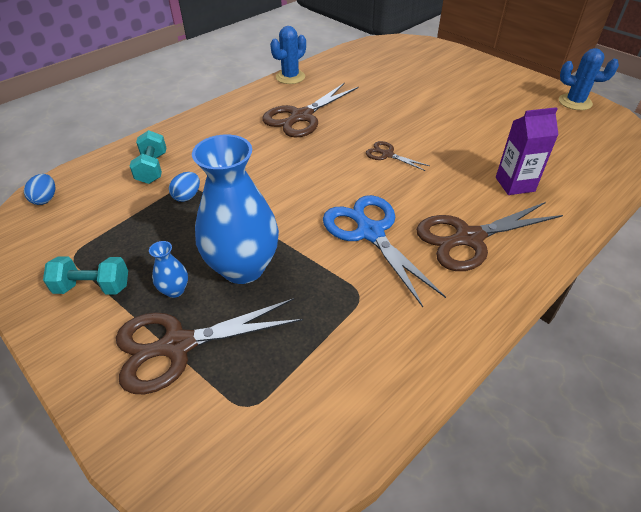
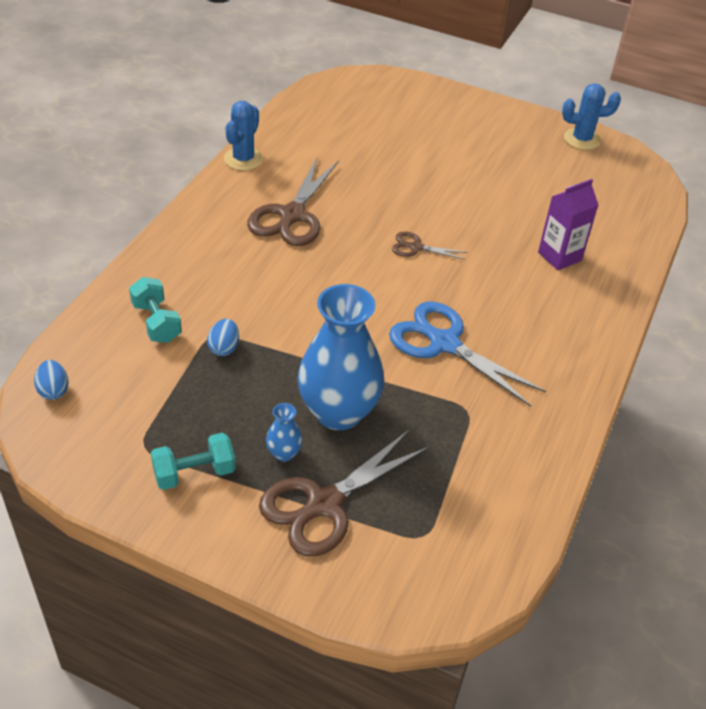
camera: 25 degrees left, 0 degrees up
brown scissors [416,202,563,271] -> none

